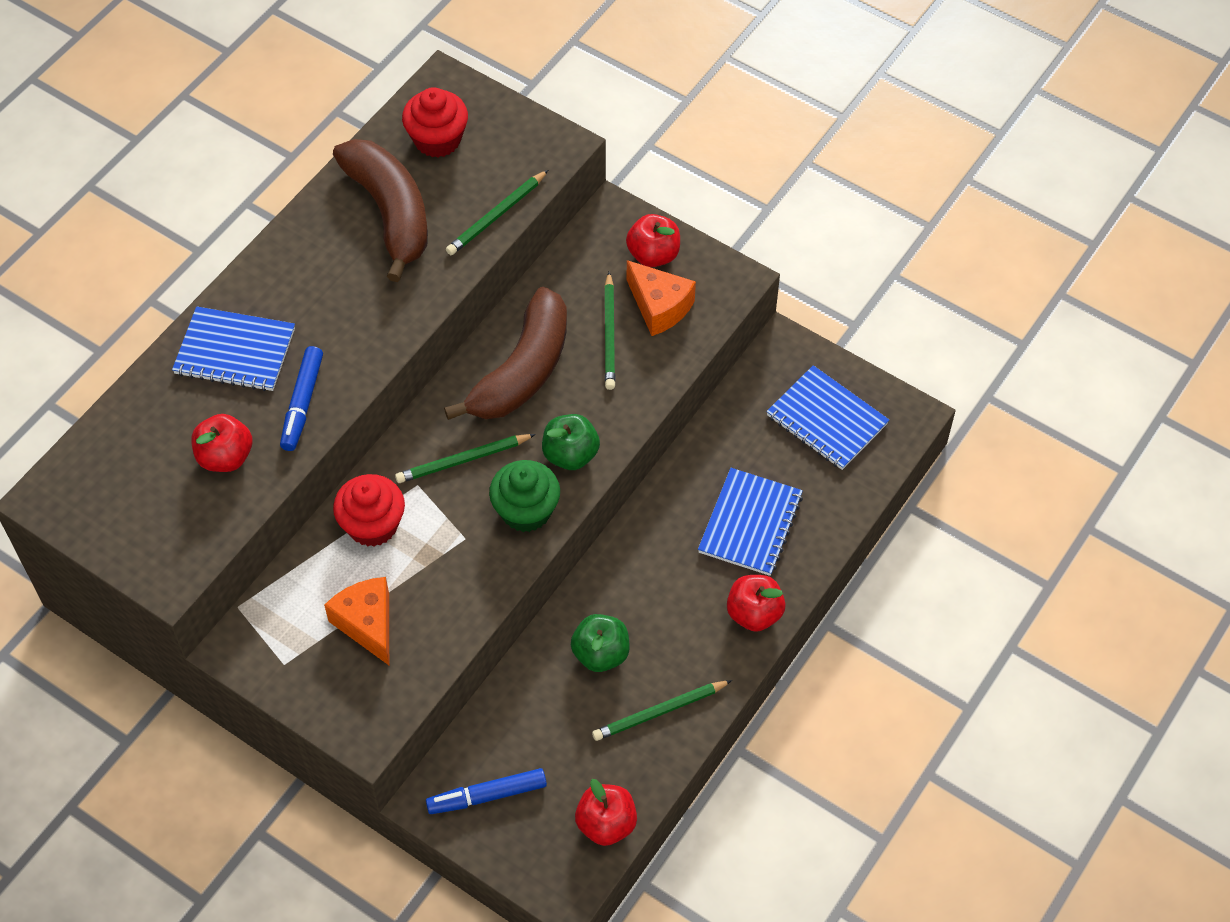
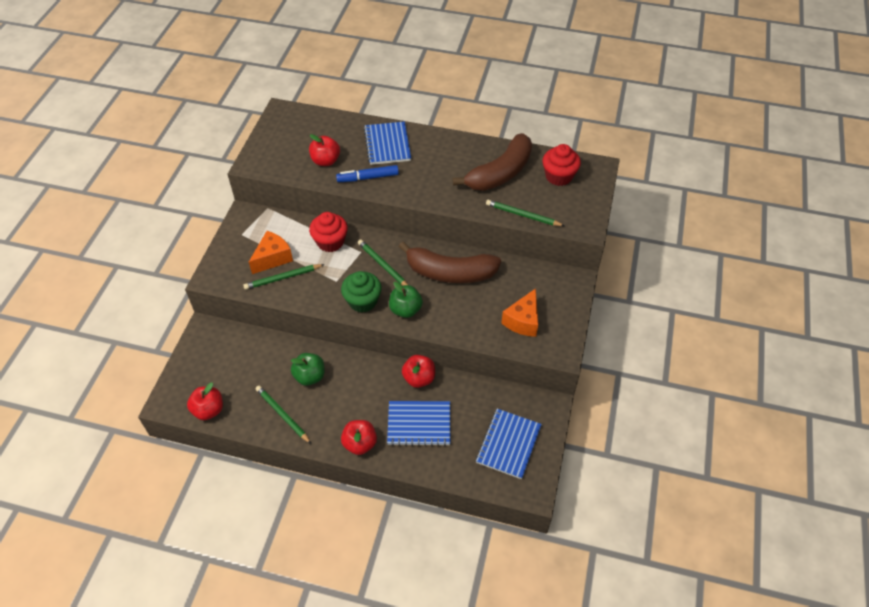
camera: 70 degrees right, 5 degrees down
blue marker [426,768,547,814] -> none
green pencil [604,272,615,390] -> green pencil moved to [243,264,325,290]
red apple [626,214,680,267] -> red apple moved to [402,355,435,388]

